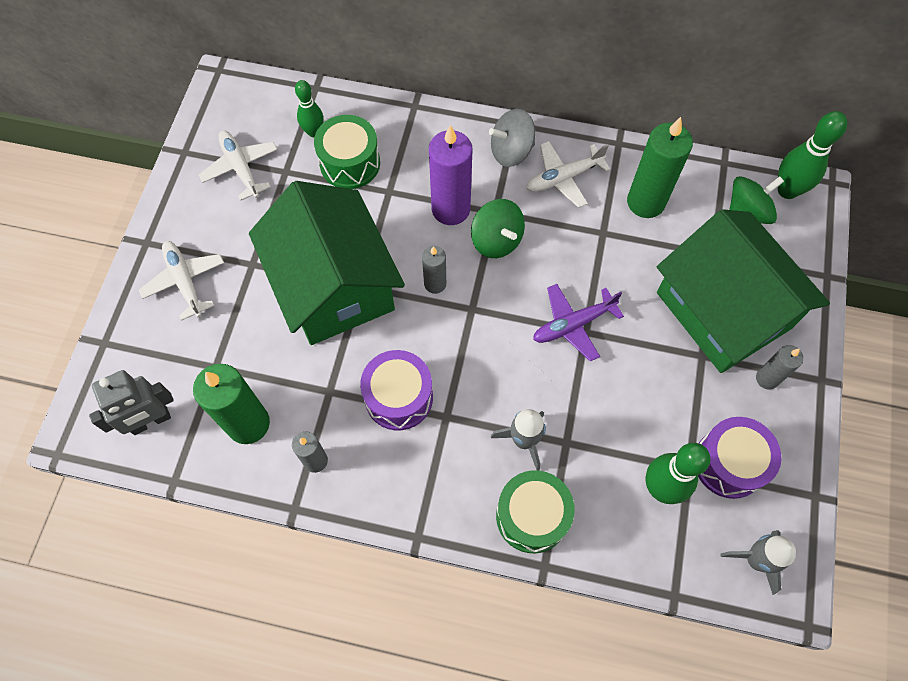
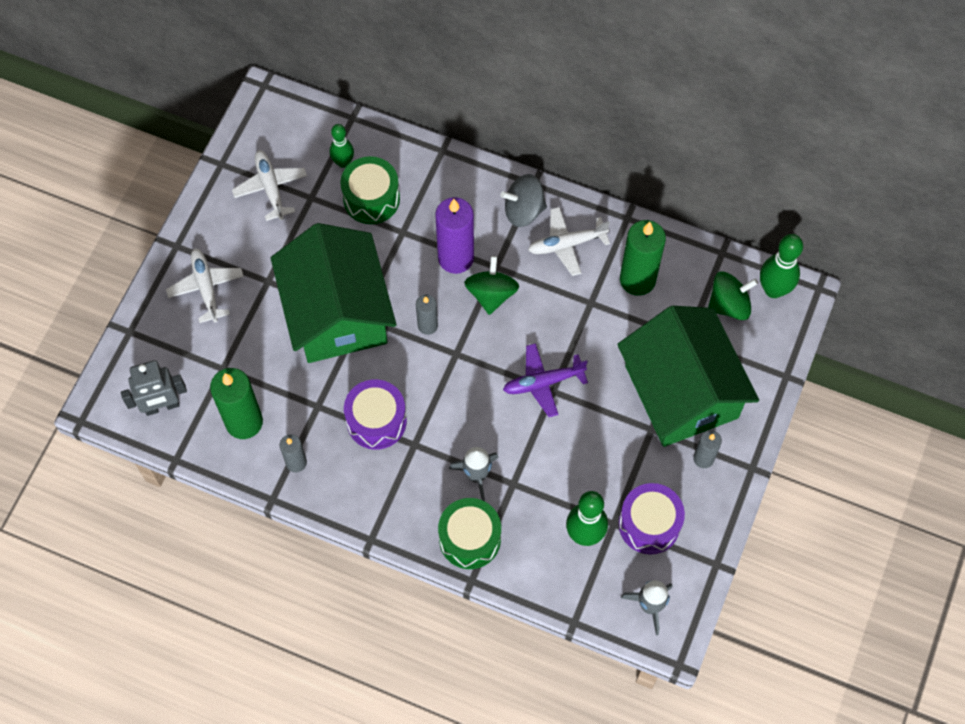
camera: 10 degrees right, 0 degrees up
green spinning top [471,199,525,258] -> green spinning top turned 150 degrees counterclockwise [464,256,519,315]

